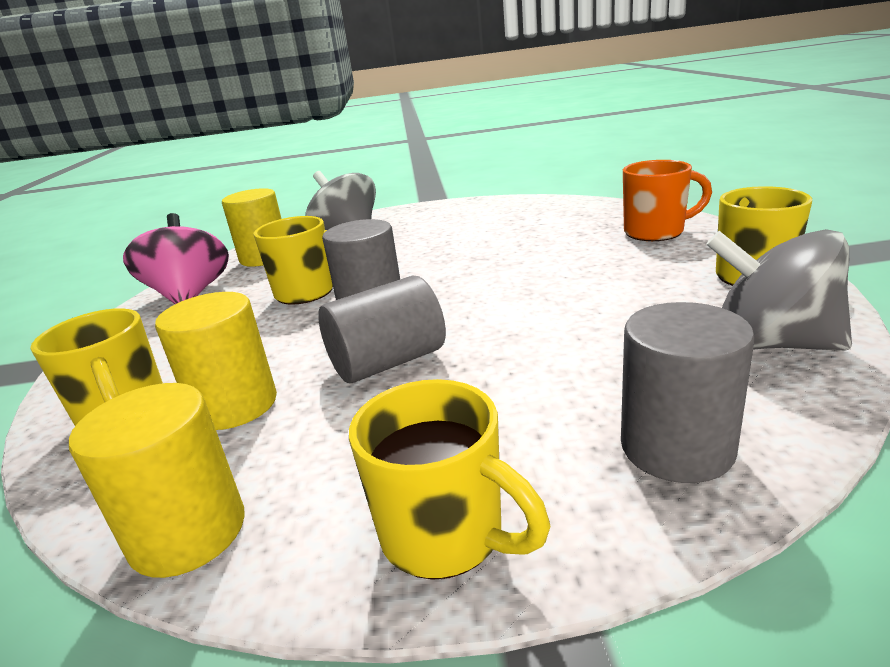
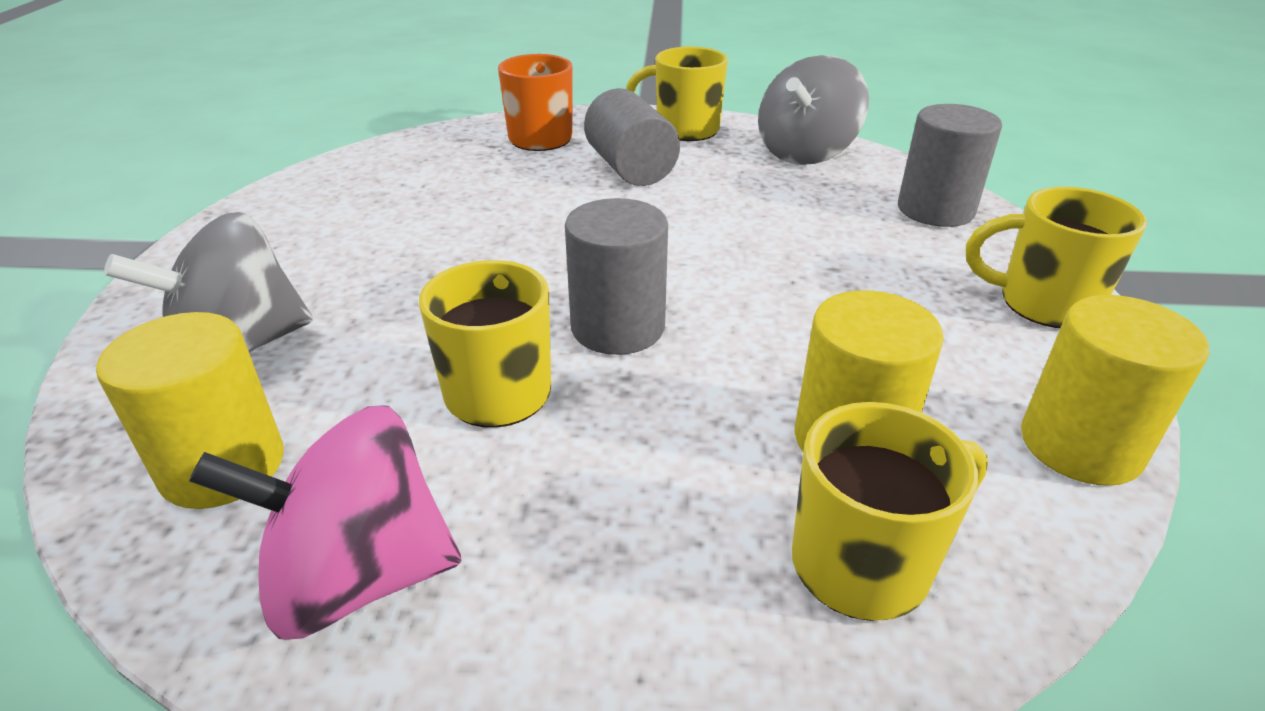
camera: 85 degrees left, 10 degrees up
grey cylinder [318,275,446,383] -> grey cylinder moved to [584,88,680,186]
yellow mug [349,379,550,580] -> yellow mug turned 120 degrees counterclockwise [966,187,1147,328]

